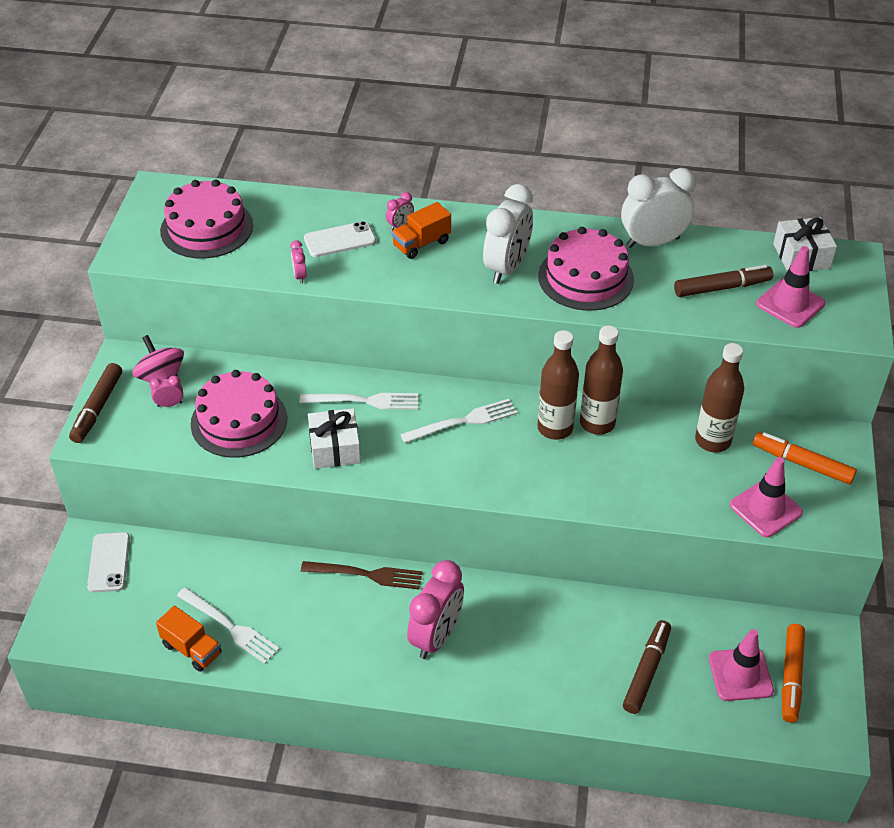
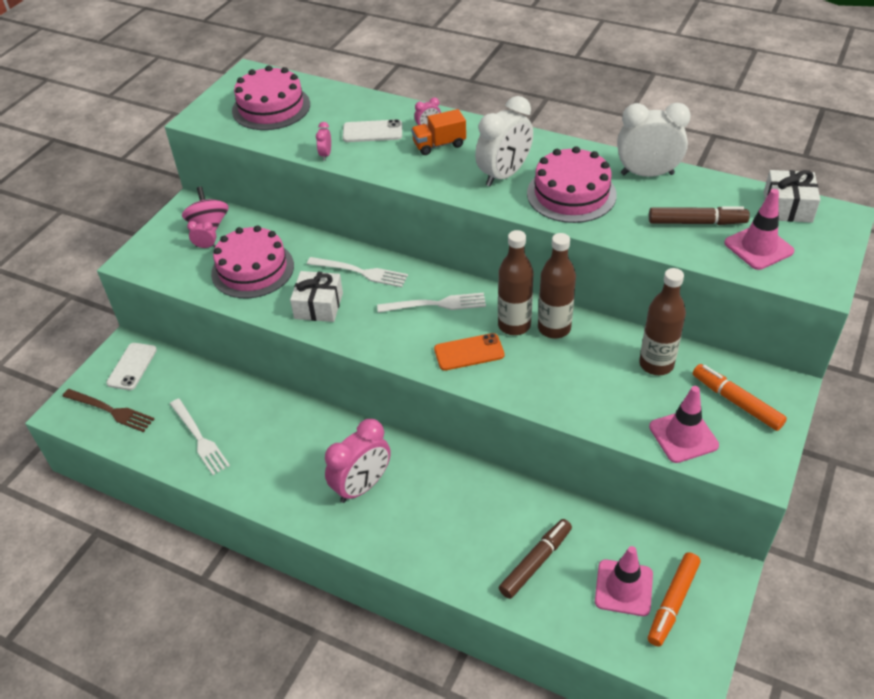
camera: 20 degrees right, 0 degrees up
brown marker [69,363,122,443] -> none
orange truck [156,606,222,672] -> none
brown fork [301,561,422,589] -> brown fork moved to [62,389,154,432]
none -> orange phone [434,333,505,371]

